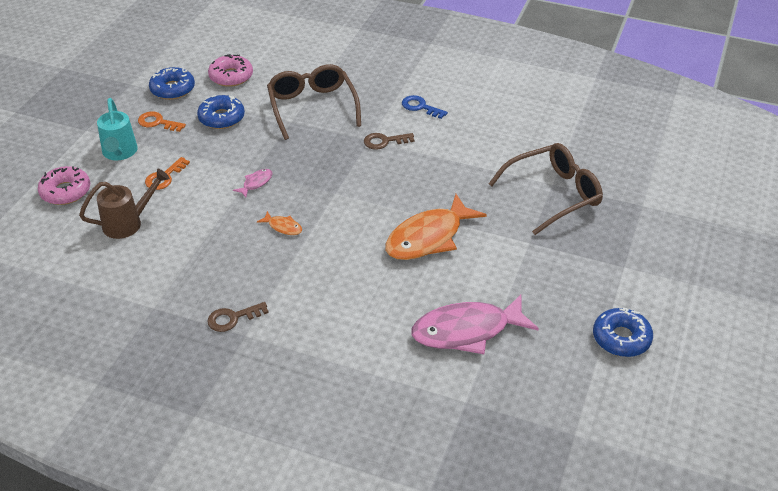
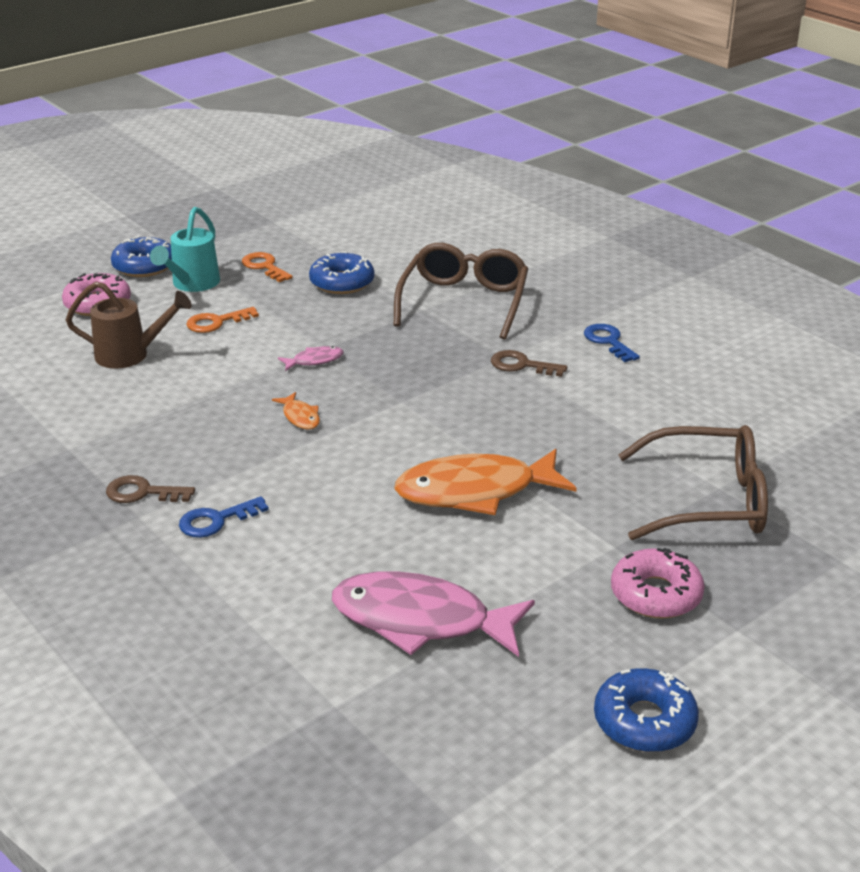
camera: 30 degrees right, 10 degrees down
blue donut [149,67,195,100] -> blue donut moved to [111,236,172,277]
pink donut [208,54,253,87] -> pink donut moved to [611,548,705,619]
none -> blue key [179,496,269,538]

